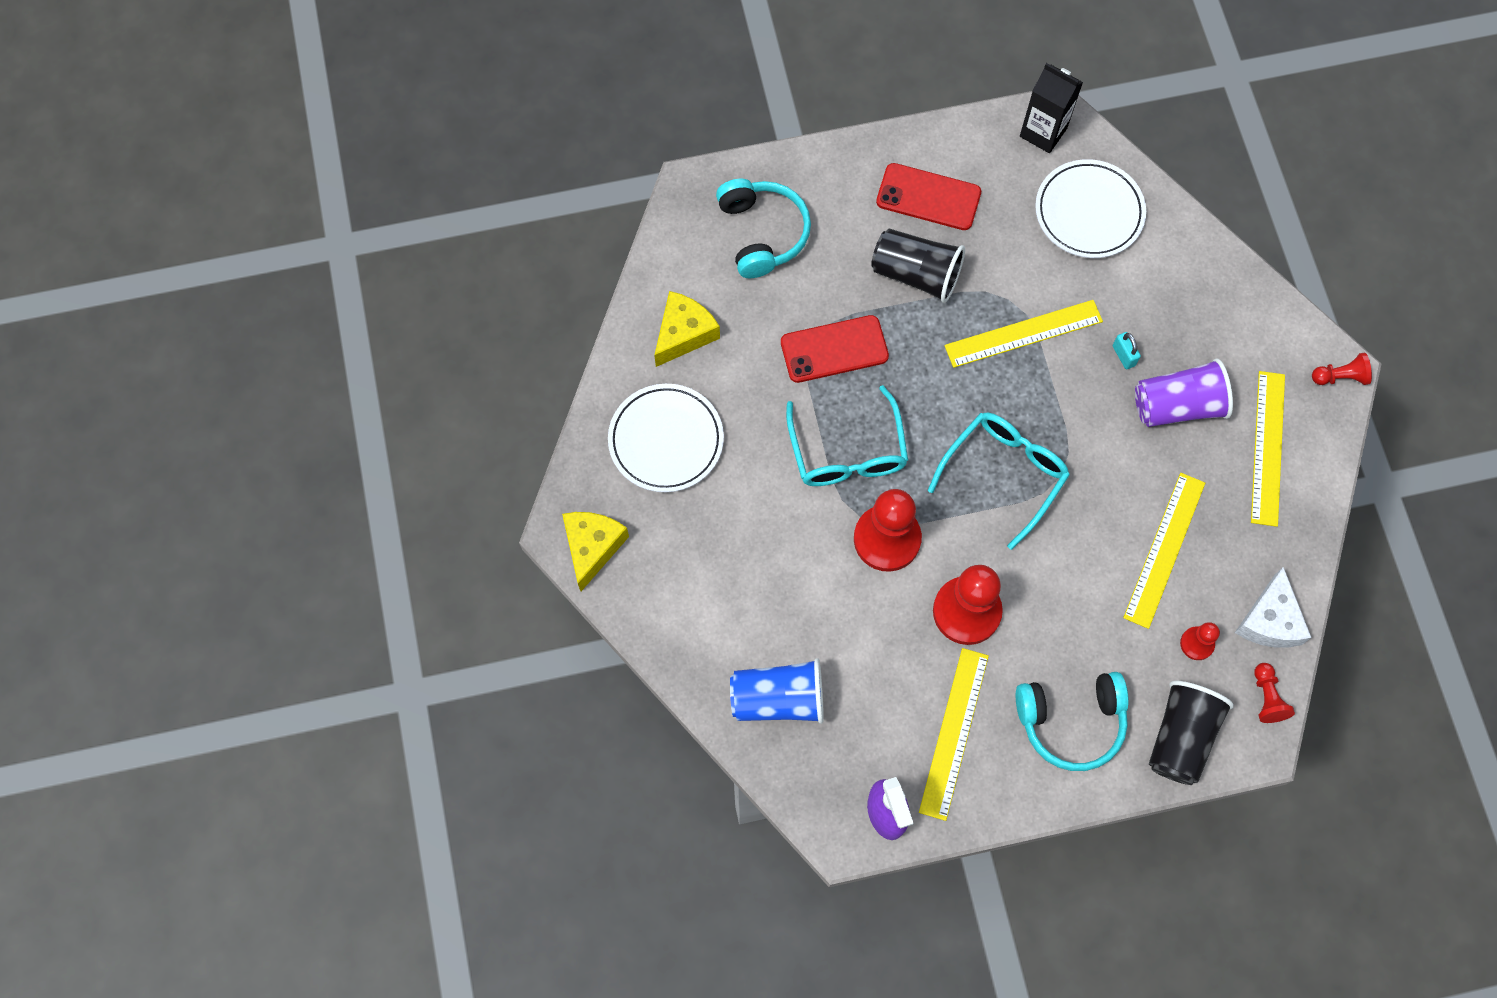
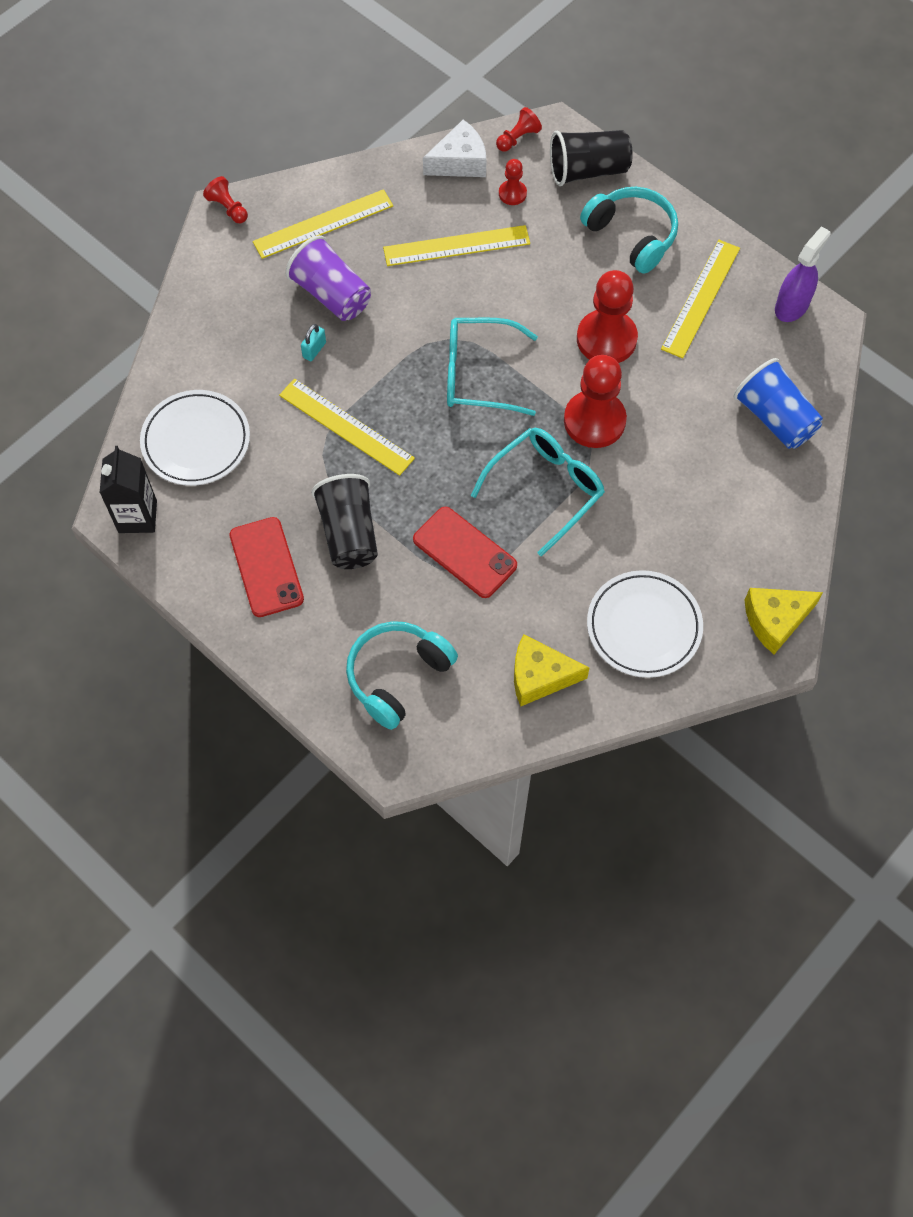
camera: 125 degrees left, 5 degrees down
yellow ruler [919,648,989,821] -> yellow ruler turned 45 degrees counterclockwise [661,240,740,358]

